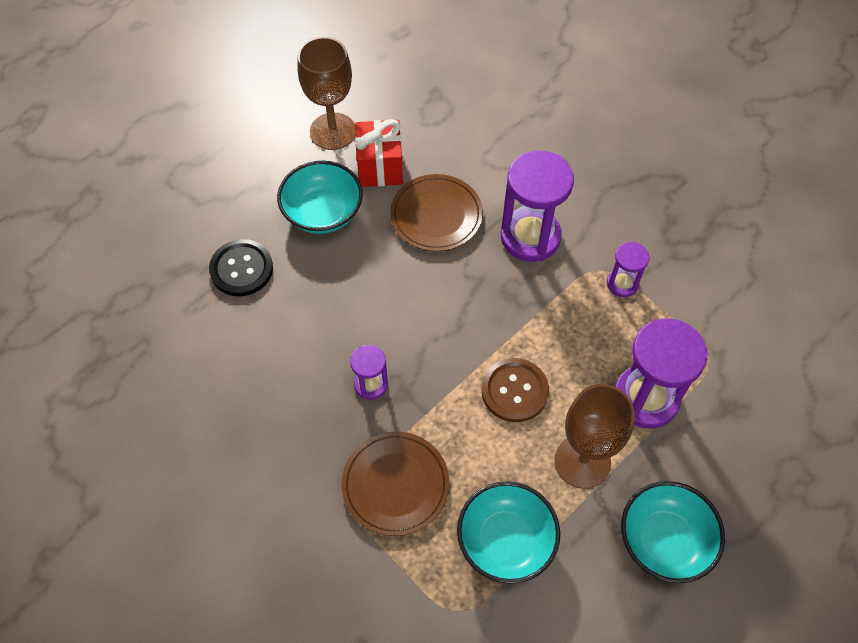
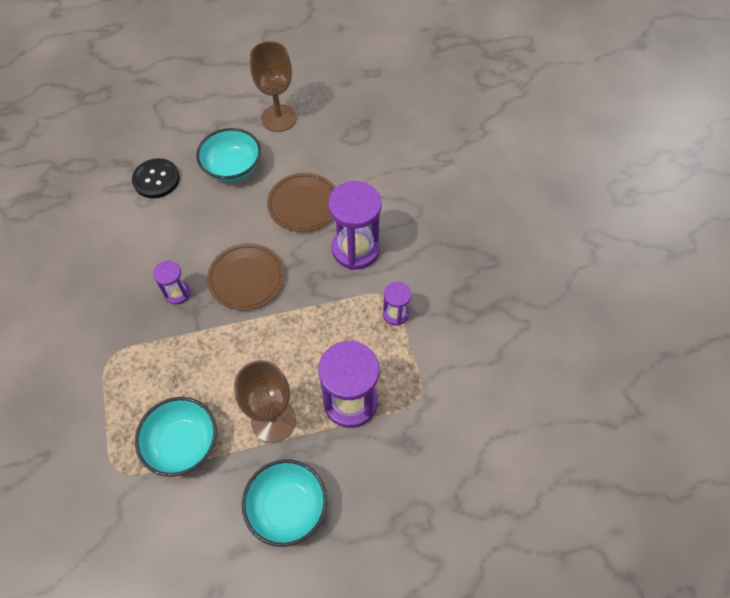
camera: 30 degrees right, 0 degrees up
brown plate [341,431,450,536] -> brown plate moved to [207,243,284,310]
red gift [355,119,403,187] -> none
brown button [481,358,549,422] -> none

